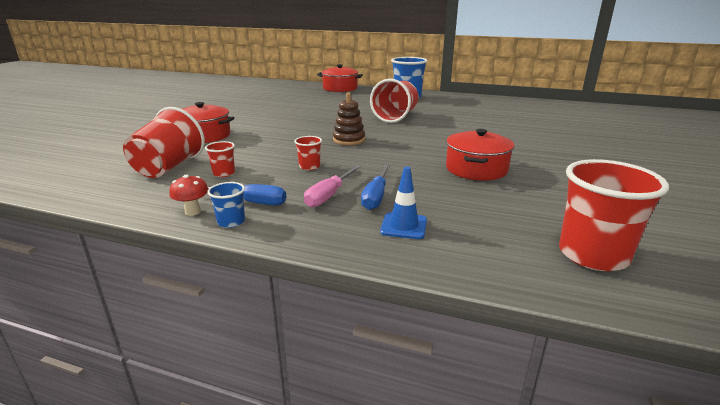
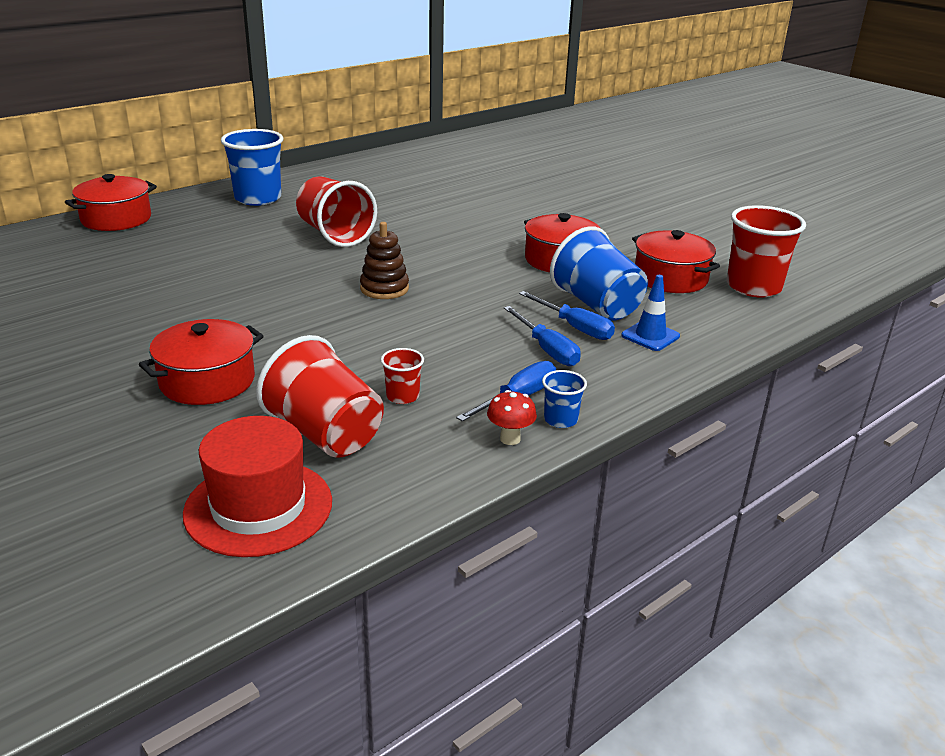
camera: 60 degrees left, 5 degrees up
red cup [294,136,322,170] -> none
pink screwdriver [304,165,361,207] -> blue screwdriver [504,306,581,366]
none -> red hat [183,416,332,557]
none -> blue cup [550,226,648,321]
none -> red pot [632,230,720,293]

